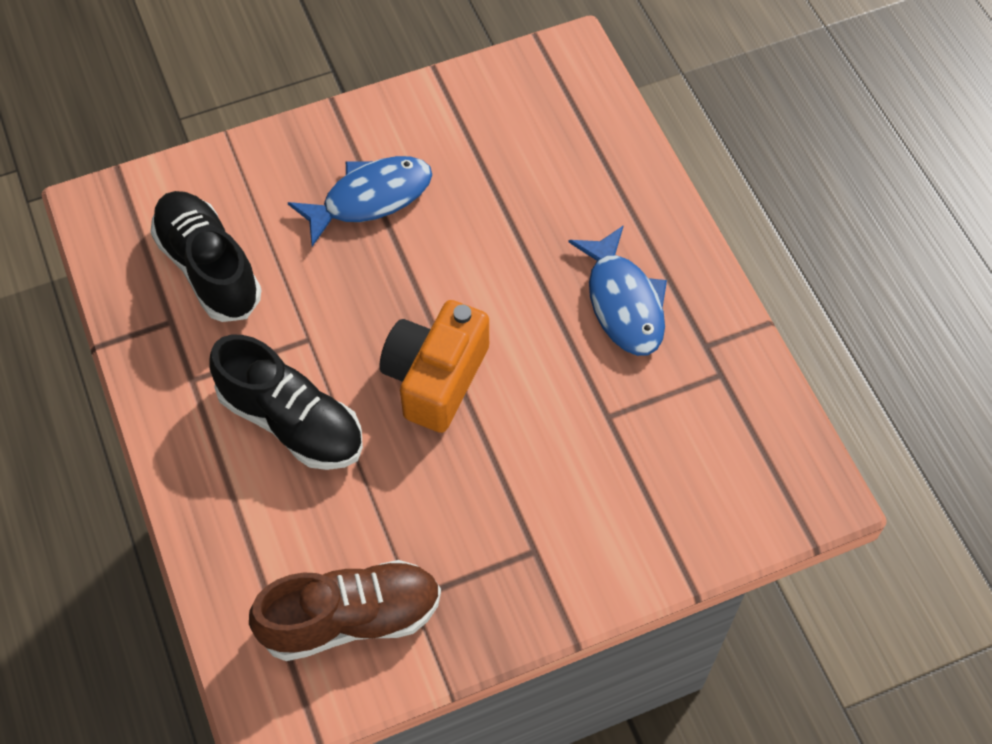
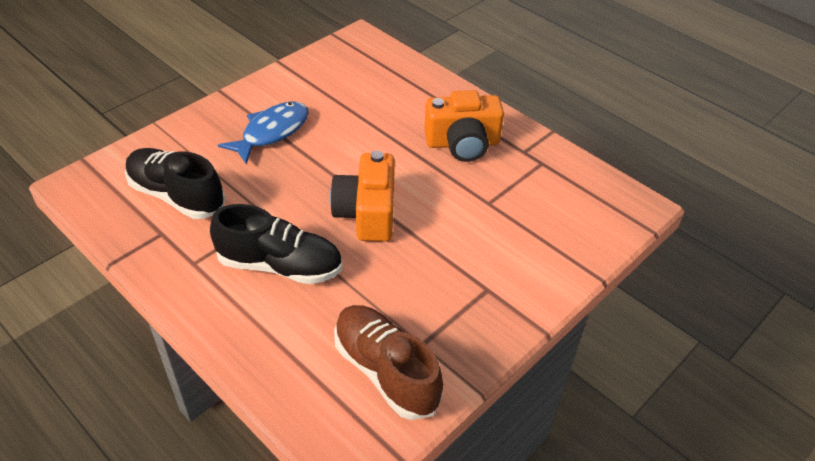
camera: 25 degrees left, 15 degrees down
brown shoe [249,560,441,661] -> brown shoe turned 90 degrees counterclockwise [334,305,443,420]
blue fish [568,225,667,356] -> orange camera [424,90,504,162]

